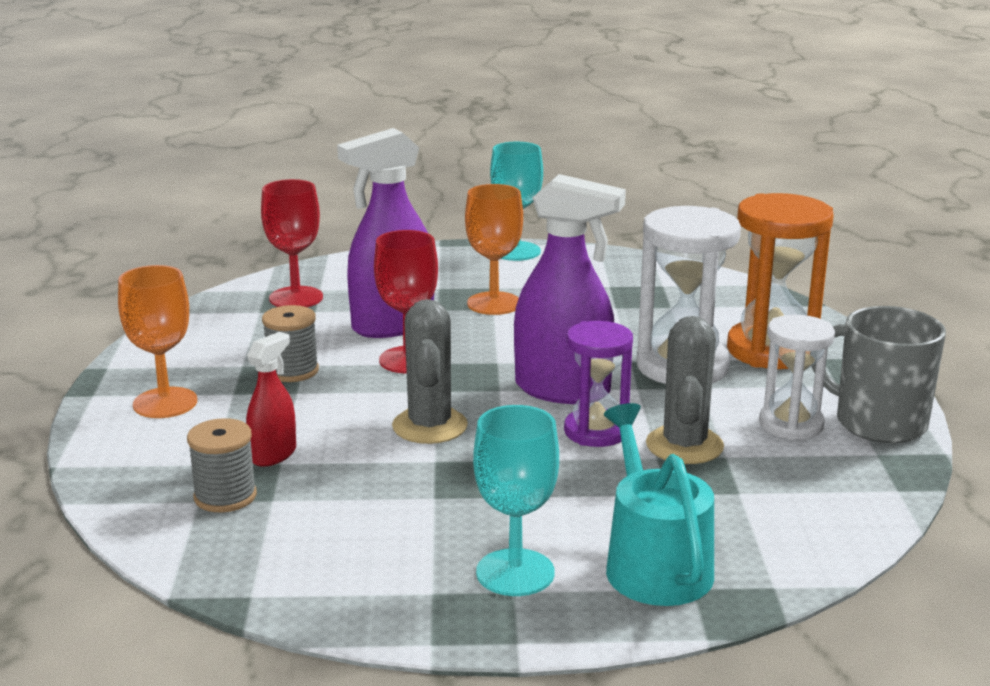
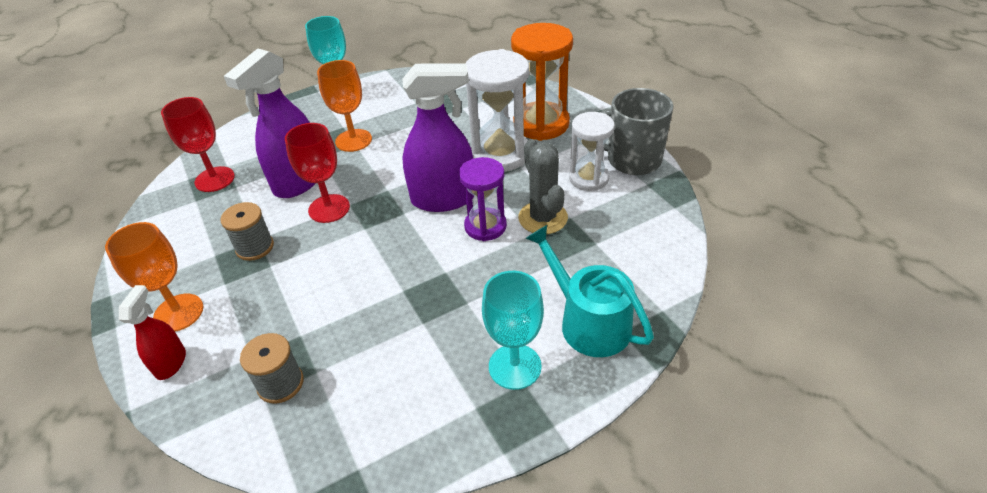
camera: 25 degrees left, 20 degrees up
red spray bottle [246,332,296,467] -> red spray bottle moved to [119,285,186,380]
grey cactus [392,299,468,444] -> none

